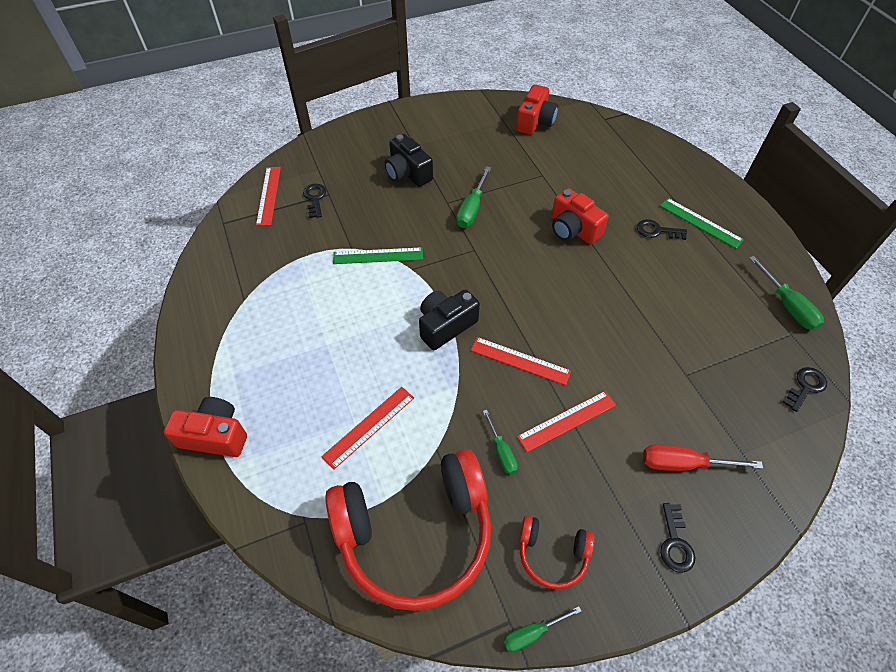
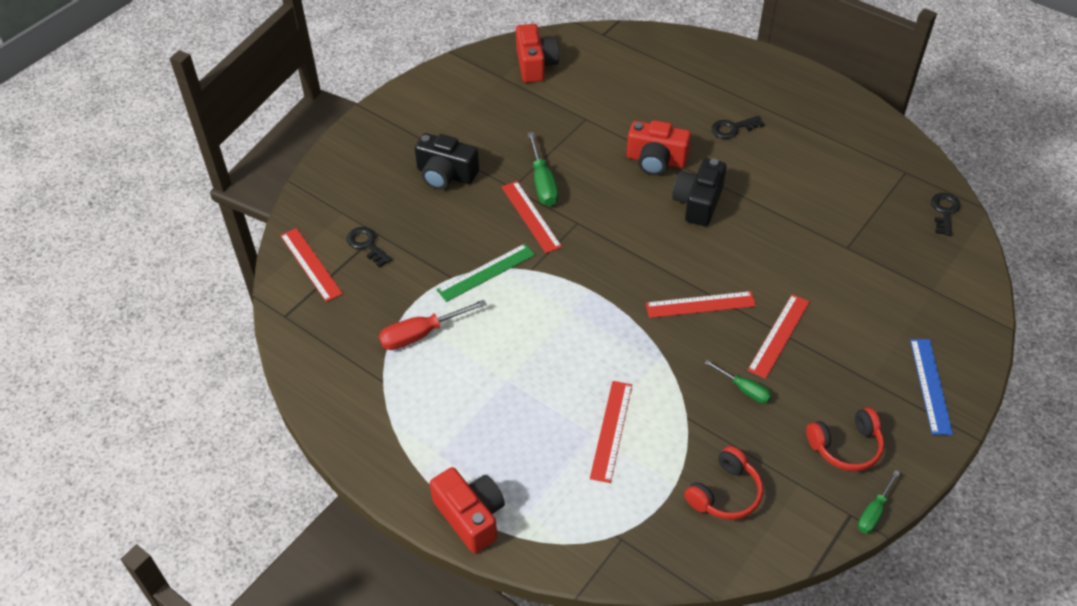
camera: 30 degrees left, 5 degrees down
red camera [164,397,247,457] -> red camera turned 75 degrees clockwise [430,467,505,553]
red headphones [325,449,491,611] -> red headphones [684,446,763,520], size x0.46
black camera [419,289,480,350] -> black camera moved to [672,158,727,226]
red screwdriver [643,444,763,471] -> red screwdriver moved to [379,300,487,350]
green ruler [660,198,744,249] -> none
black key [660,503,695,573] -> blue ruler [910,339,953,435]
green screwdriver [749,256,824,330] -> none
none -> red ruler [502,181,562,253]

